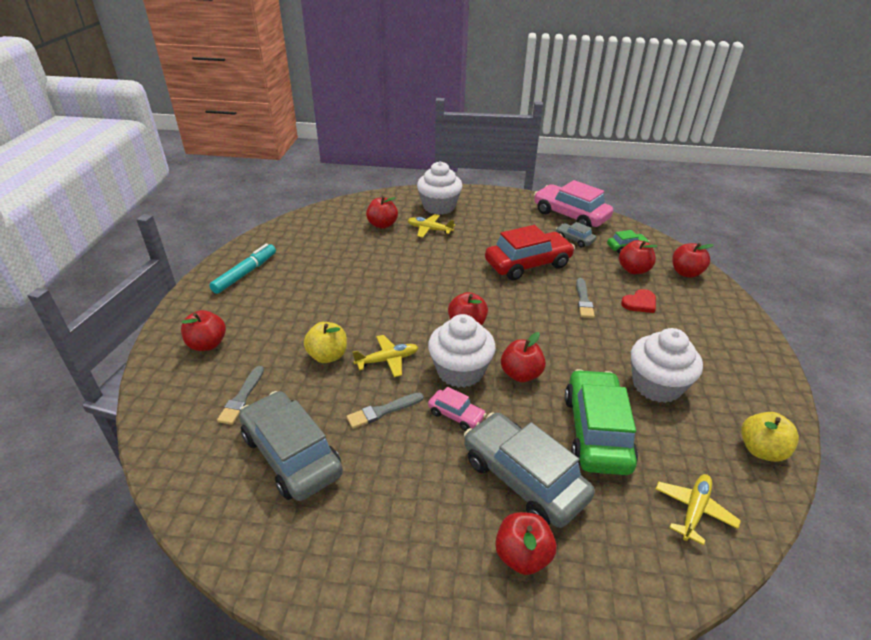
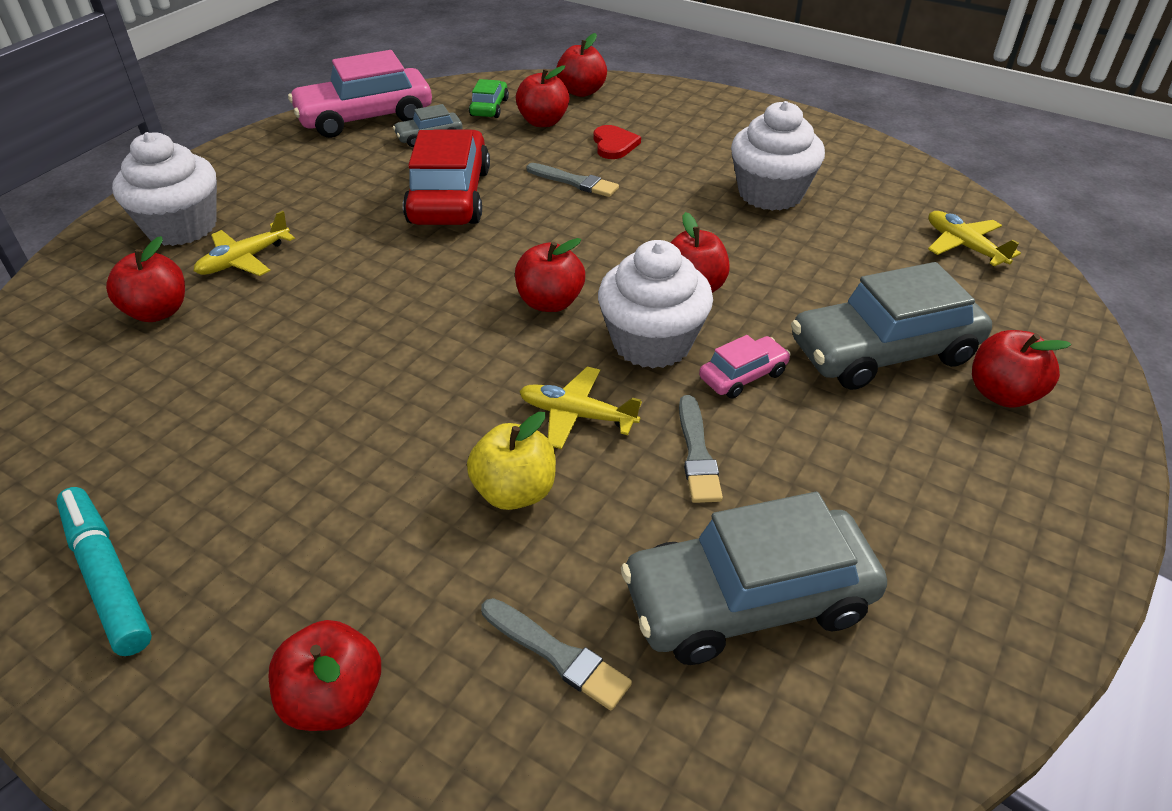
camera: 65 degrees left, 5 degrees up
yellow plane [353,335,418,377] -> yellow plane turned 75 degrees counterclockwise [519,367,642,449]
green car [565,369,638,475] -> none
yellow apple [741,412,799,462] -> none

